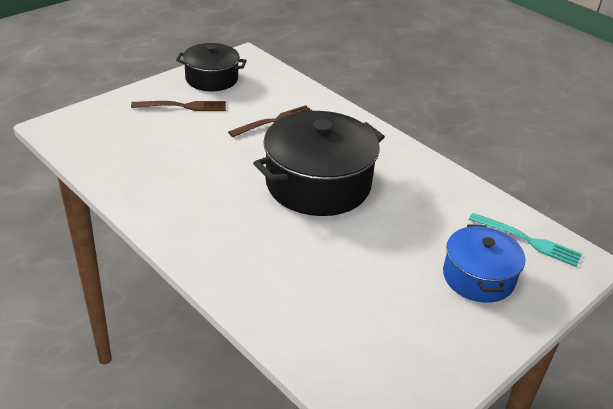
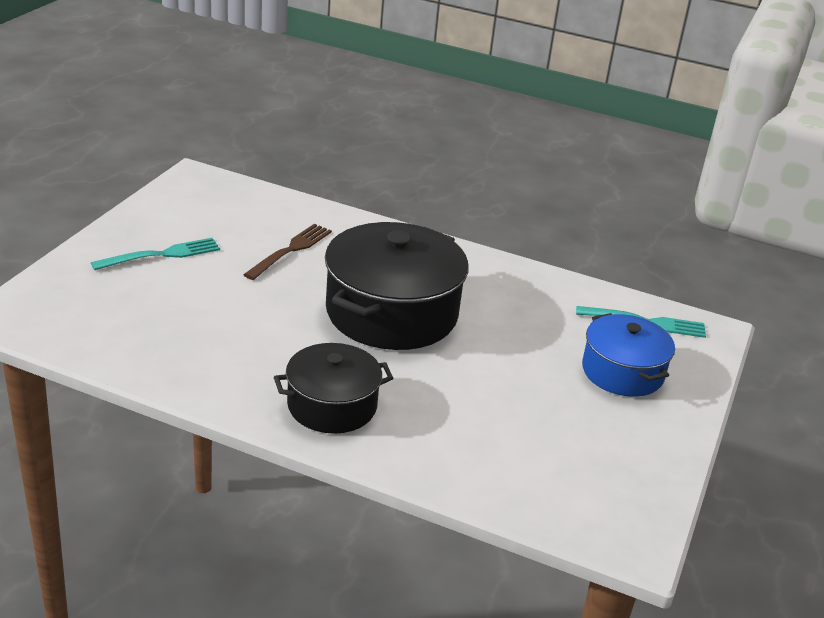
camera: 25 degrees left, 5 degrees down
brown fork [131,101,226,111] -> turquoise fork [91,238,220,270]
black pot [176,43,247,91] -> black pot moved to [274,343,393,434]

